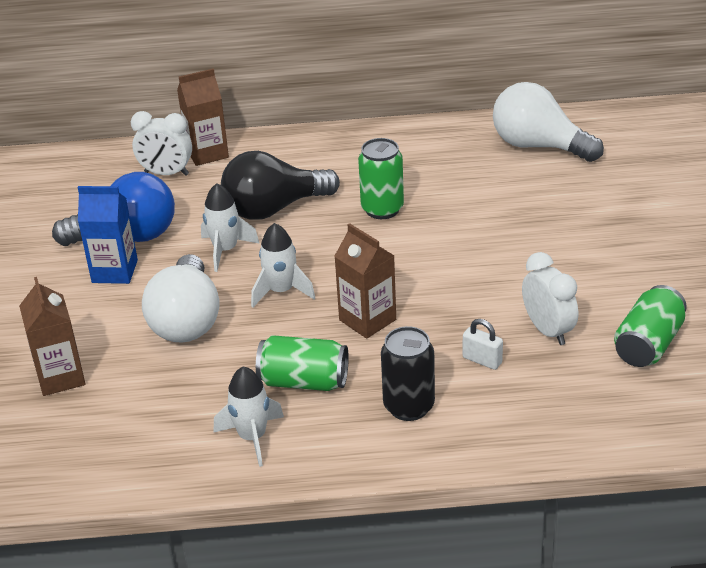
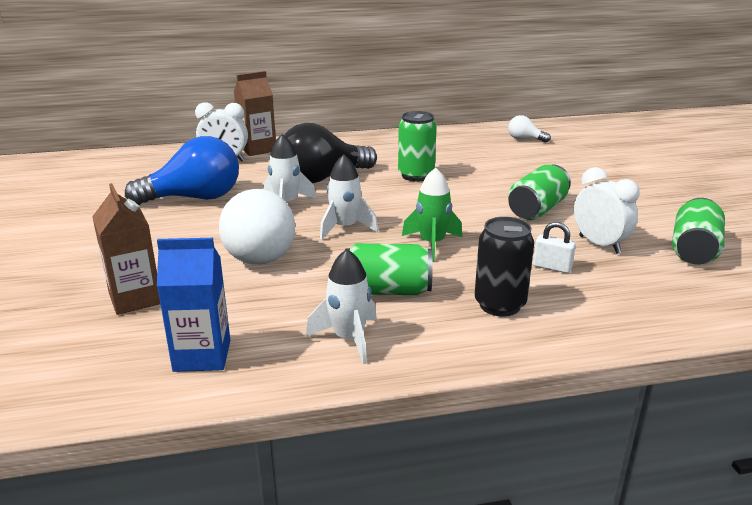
camera: 10 degrees left, 10 degrees down
blue carton [78,186,138,284] -> blue carton moved to [157,238,230,372]
brown carton [334,223,396,339] -> green rocket [402,168,462,261]
white light bulb [493,82,604,162] -> white light bulb [508,115,551,143], size x0.47
none -> green can [508,165,571,220]

